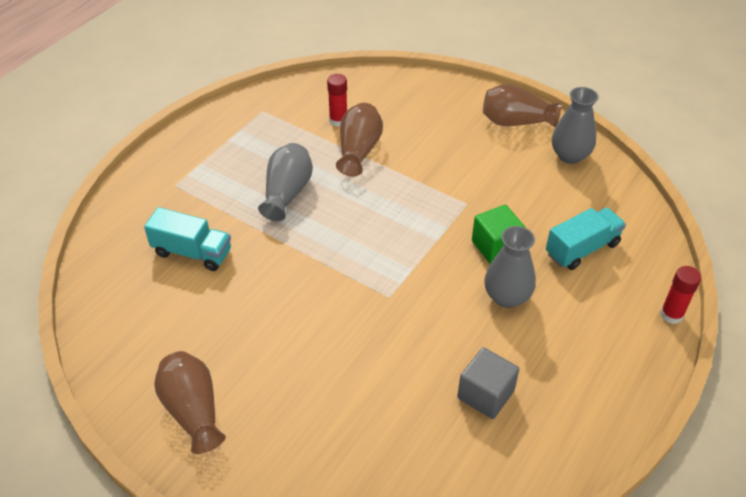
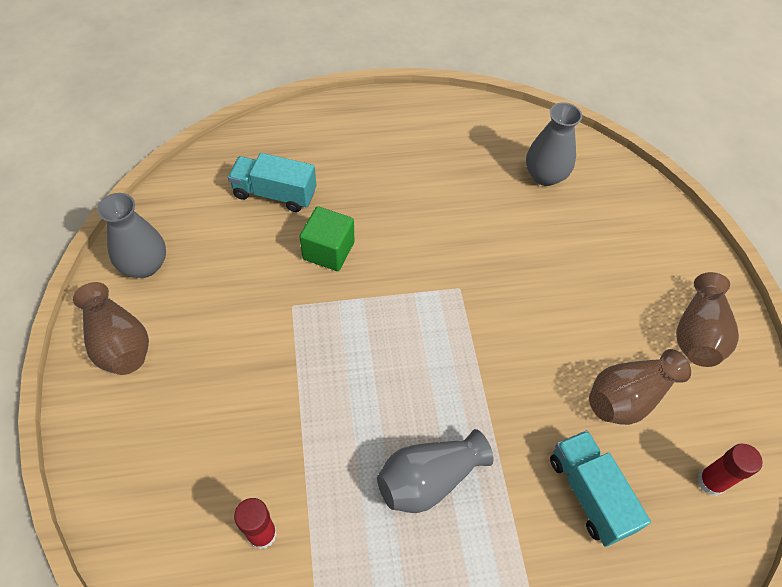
camera: 135 degrees left, 10 degrees up
brown vase [336,103,383,176] -> brown vase moved to [589,349,691,425]
grey cube [457,347,519,419] -> none
grey vase [485,226,536,308] -> grey vase moved to [526,102,582,186]
red glue stick [660,266,701,324] -> red glue stick moved to [697,444,763,496]

